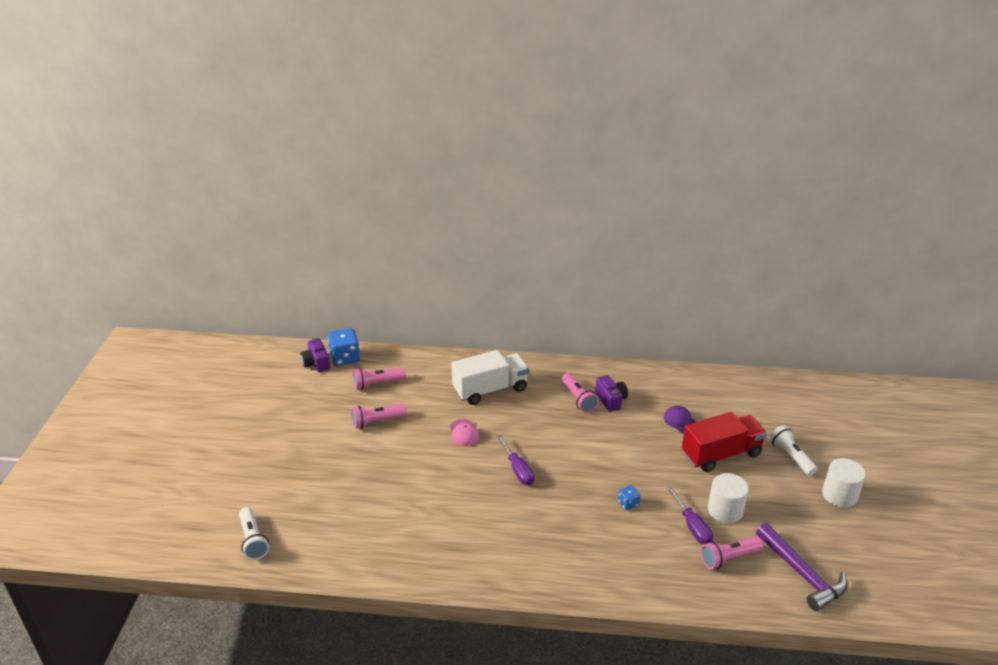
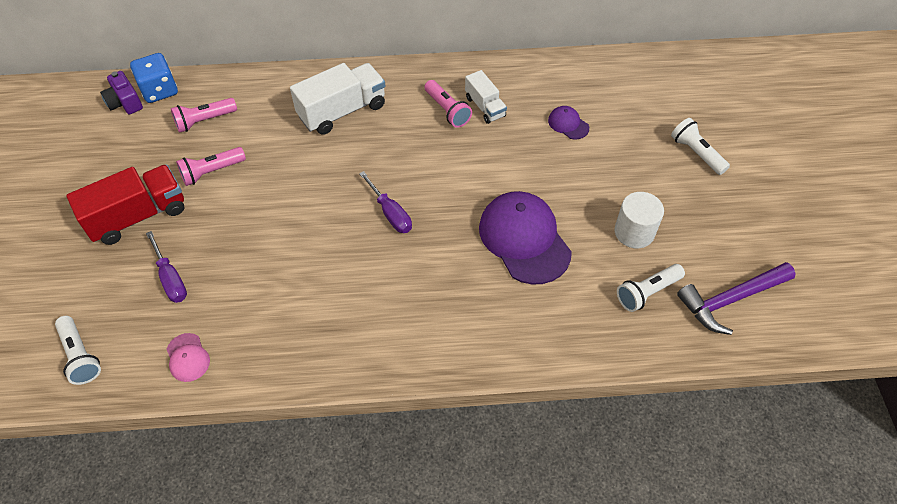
camera: 10 degrees left, 20 degrees up
pink cap [450,419,479,446] -> pink cap moved to [167,333,210,382]
purple camera [595,375,628,412] -> white truck [465,70,507,124]
blue dice [618,485,640,510] -> purple cap [479,191,572,285]
purple screwdriver [667,486,713,544] -> purple screwdriver moved to [146,231,187,303]
red truck [682,412,767,472] -> red truck moved to [66,165,184,245]
pink flashlight [701,537,763,569] -> white flashlight [617,264,685,312]
purple hammer [756,523,847,611] -> purple hammer turned 105 degrees clockwise [677,262,796,335]
white cylinder [822,458,866,508] -> none

